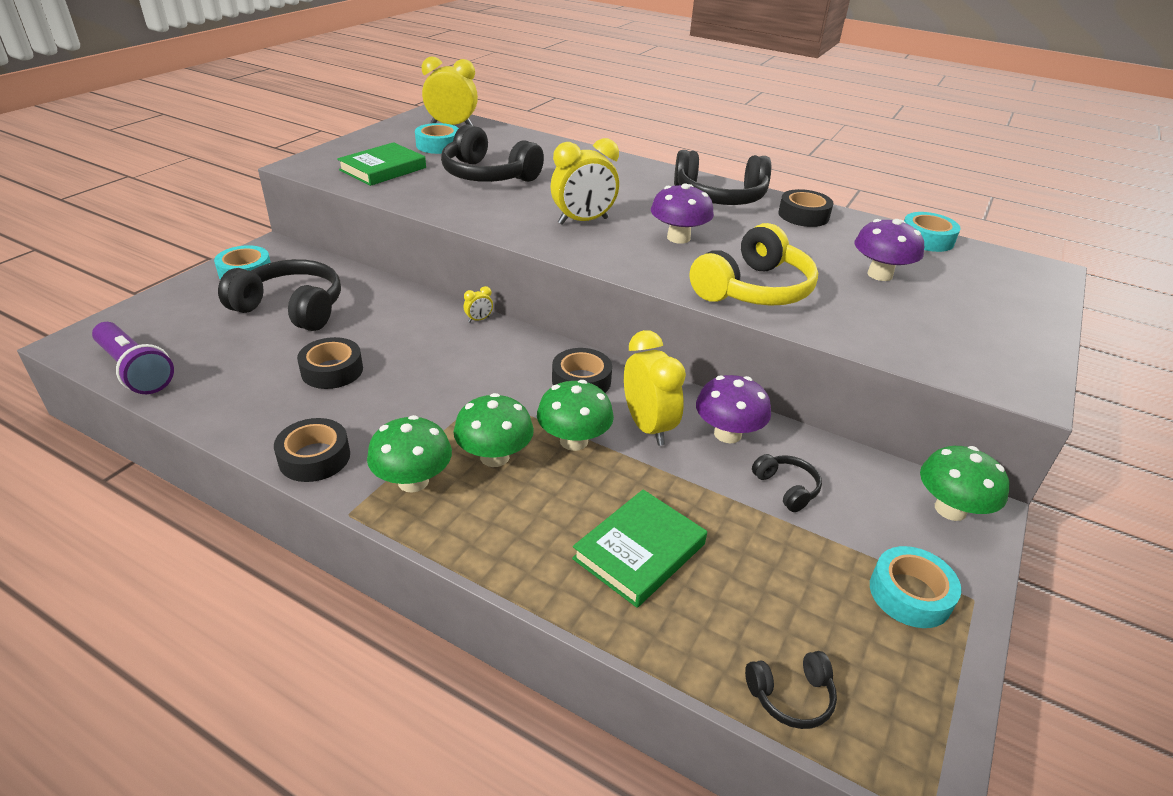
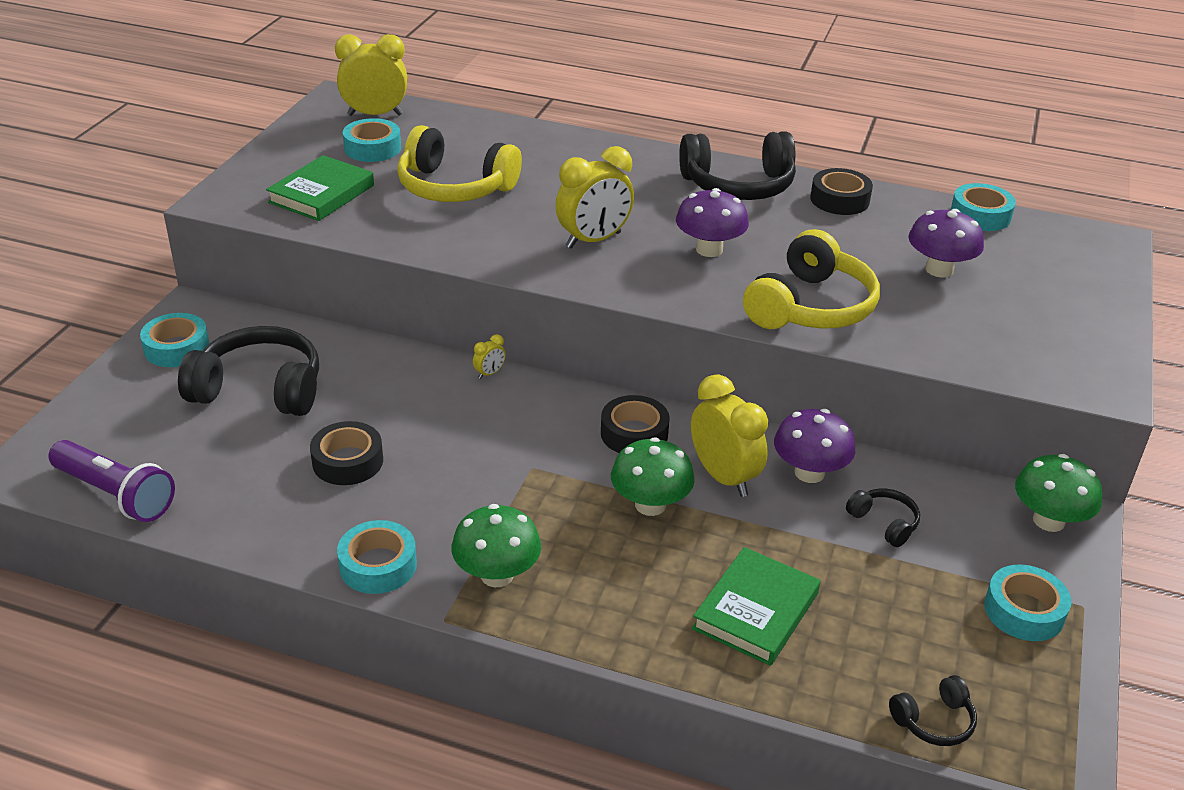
camera: 10 degrees left, 0 degrees up
black tape [274,418,350,482] -> turquoise tape [337,520,417,594]
black headphones [441,124,544,182] -> yellow headphones [397,125,522,202]
green mushroom [454,393,534,467] -> none

